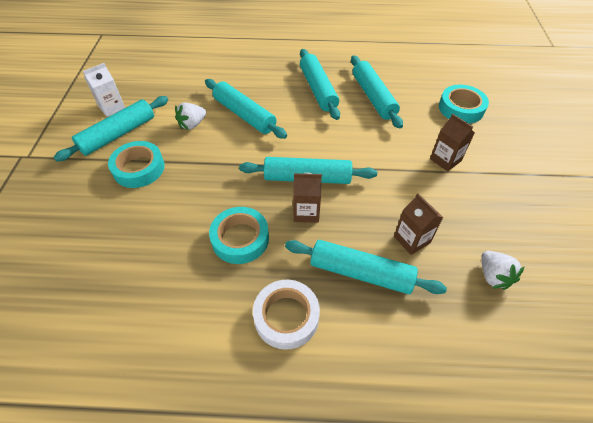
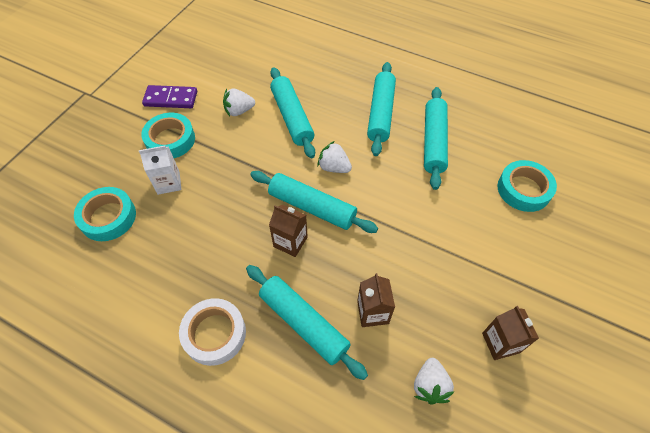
camera: 25 degrees right, 5 degrees up
turquoise rolling pin [53,96,168,162] -> purple domino [142,85,197,108]
white carton [83,63,125,117] -> white carton moved to [139,146,182,195]
turquoise tape [209,207,269,264] -> turquoise tape moved to [74,187,136,241]
brown carton [430,114,475,171] -> brown carton moved to [482,306,539,360]
none -> white strawberry [317,141,352,173]

